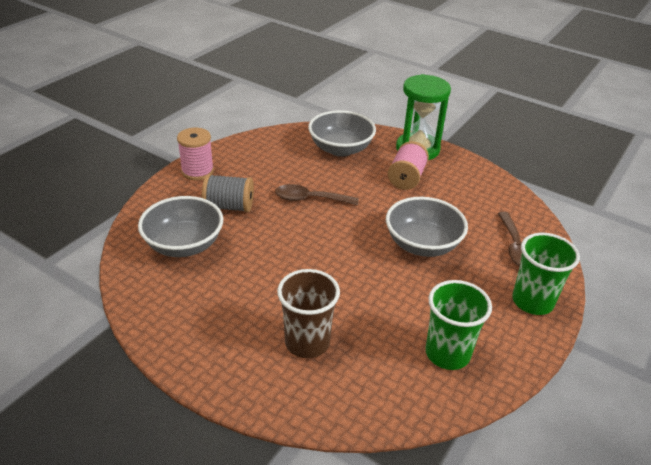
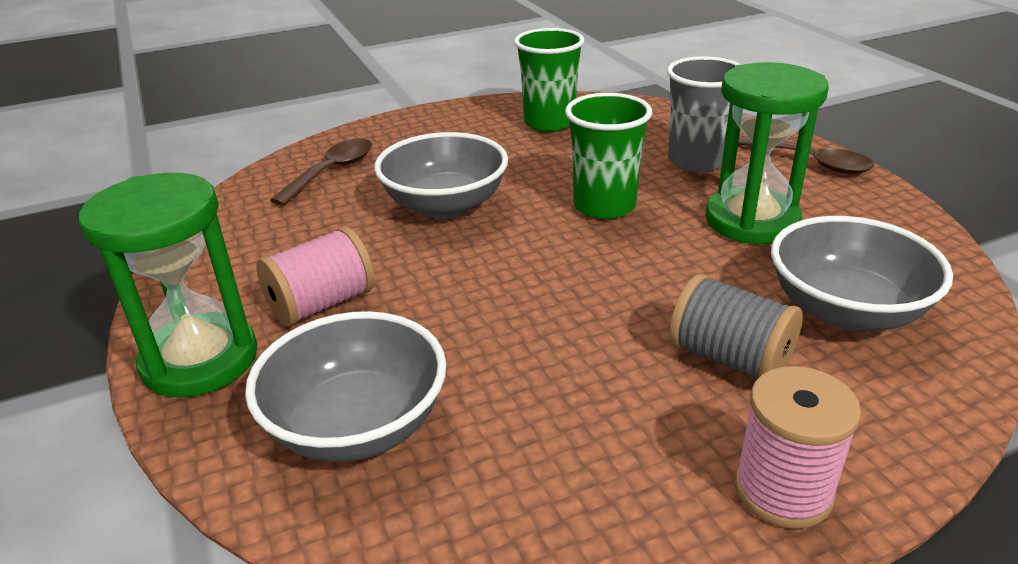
camera: 145 degrees left, 5 degrees down
brown spoon [275,184,359,205] -> brown spoon moved to [738,136,875,174]
brown cup [277,269,340,358] -> grey cup [667,56,741,172]
green cup [512,233,580,315] -> green cup moved to [565,93,652,219]
none -> green hourglass [705,62,829,244]

